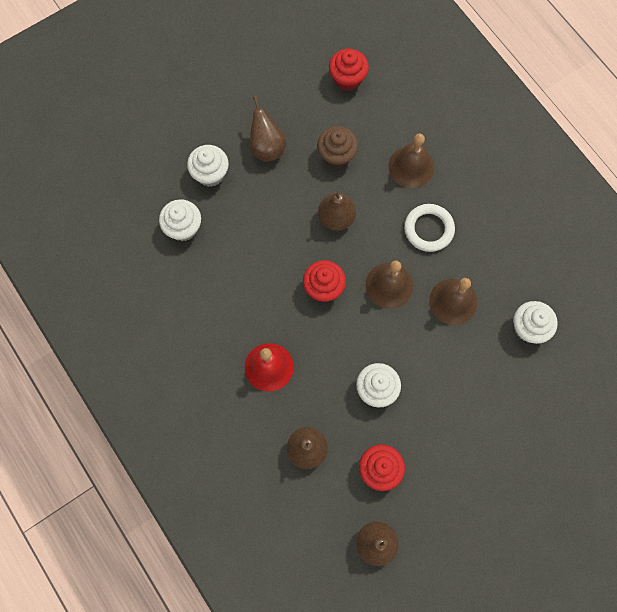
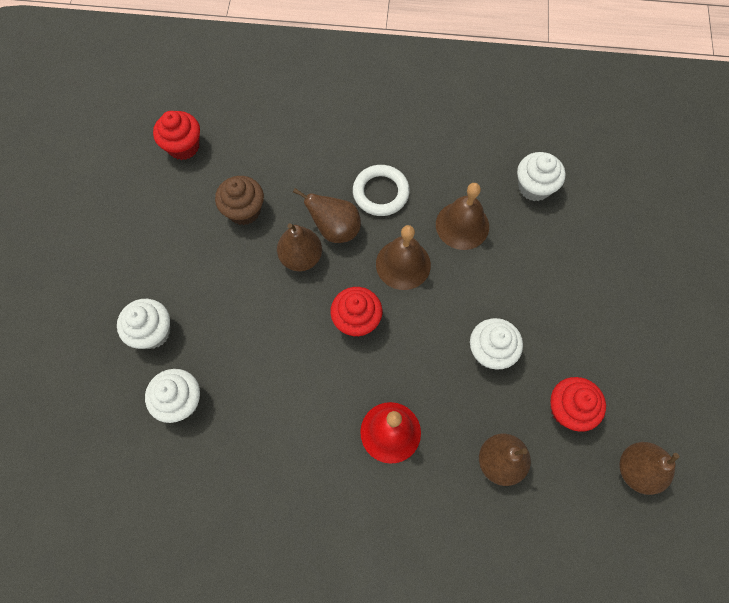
camera: 50 degrees left, 5 degrees down
brown pear [250,96,286,162] -> brown pear moved to [293,188,361,243]
brown bell [388,133,434,188] -> none

